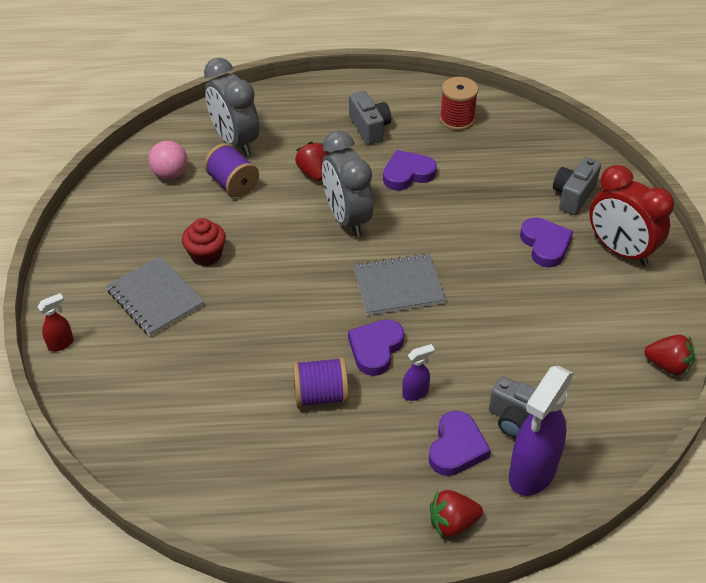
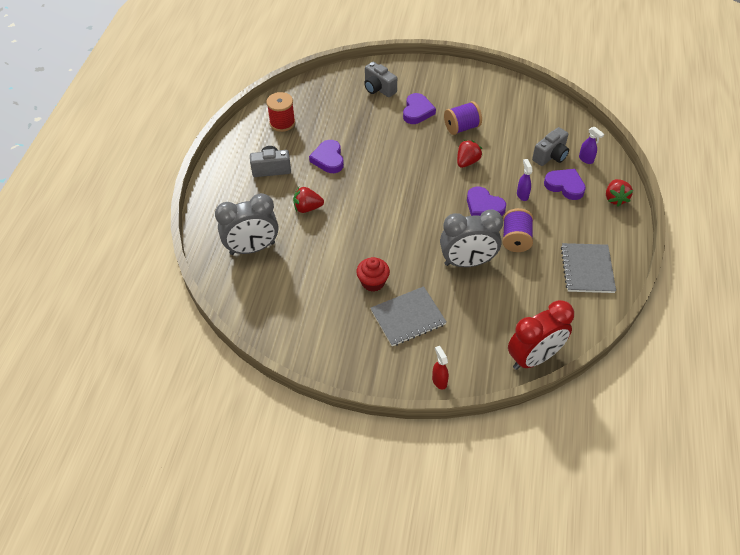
camera: 75 degrees left, 5 degrees up
pink ball [148,141,188,180] -> none
purple spool [204,143,259,197] -> purple spool moved to [444,101,482,135]
grey clock [322,131,373,237] -> grey clock moved to [440,210,503,267]
grey notebook [354,253,446,315] -> grey notebook moved to [561,243,616,293]
purple spray bottle [509,366,574,496] -> purple spray bottle [579,127,604,164], size x0.46
purple heart [520,218,573,267] -> purple heart turned 105 degrees clockwise [403,93,436,124]
red clock [589,165,674,266] -> red clock moved to [508,300,574,370]
red strawberry [644,335,695,376] -> red strawberry moved to [457,140,482,168]

